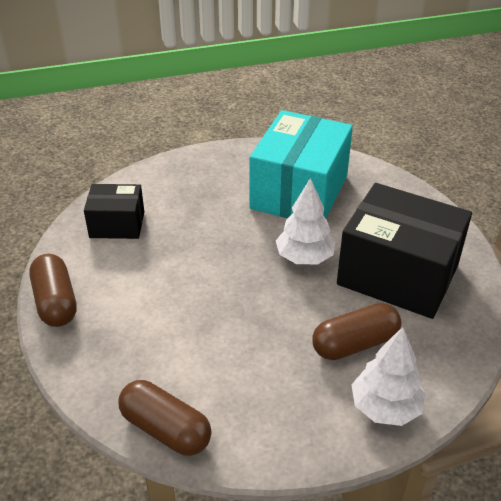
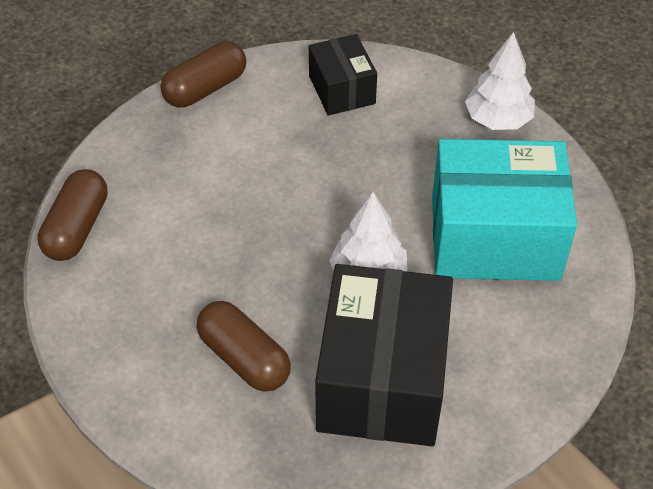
camera: 70 degrees right, 10 degrees up
white tree [352,327,426,426] -> white tree moved to [465,32,535,130]

